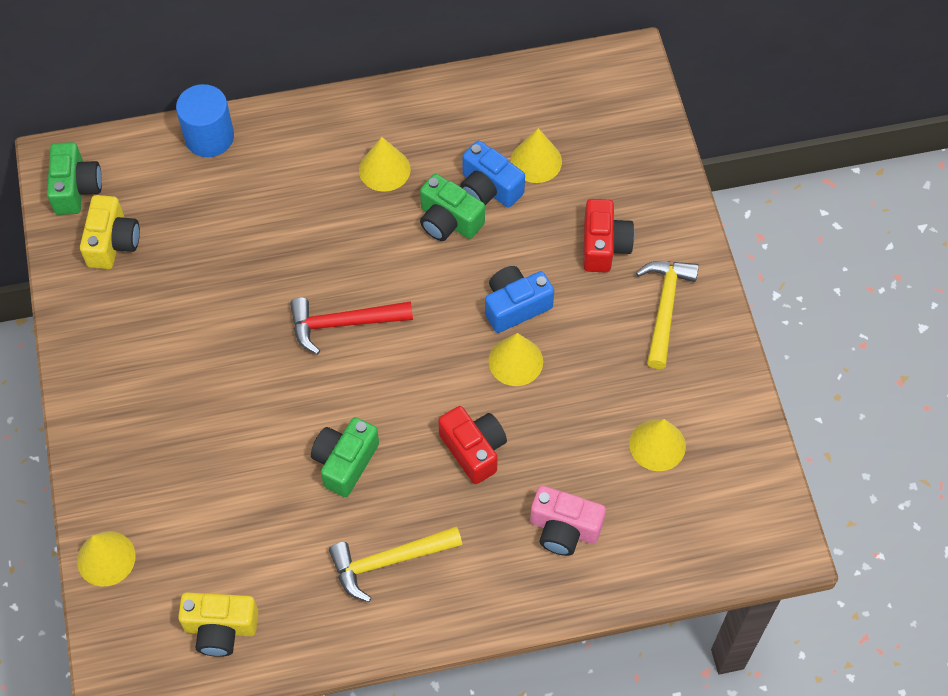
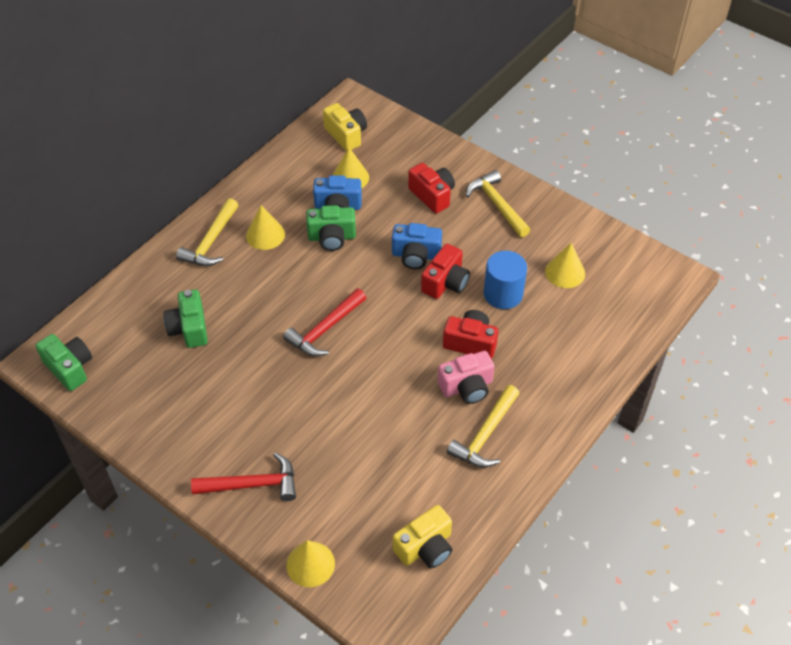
camera: 40 degrees left, 10 degrees down
yellow camera [80,195,140,269] -> yellow camera moved to [323,103,367,151]
blue cylinder [176,84,234,157] -> blue cylinder moved to [484,251,527,309]
green camera [311,417,379,497] -> green camera moved to [164,289,208,348]
blue camera [485,266,554,333] -> blue camera turned 105 degrees counterclockwise [392,223,442,269]
yellow cone [488,333,543,386] -> red camera [421,244,470,299]
pink camera [530,486,606,556] -> pink camera moved to [438,351,494,404]
none -> yellow hammer [176,198,238,266]
none -> red hammer [191,452,296,501]

